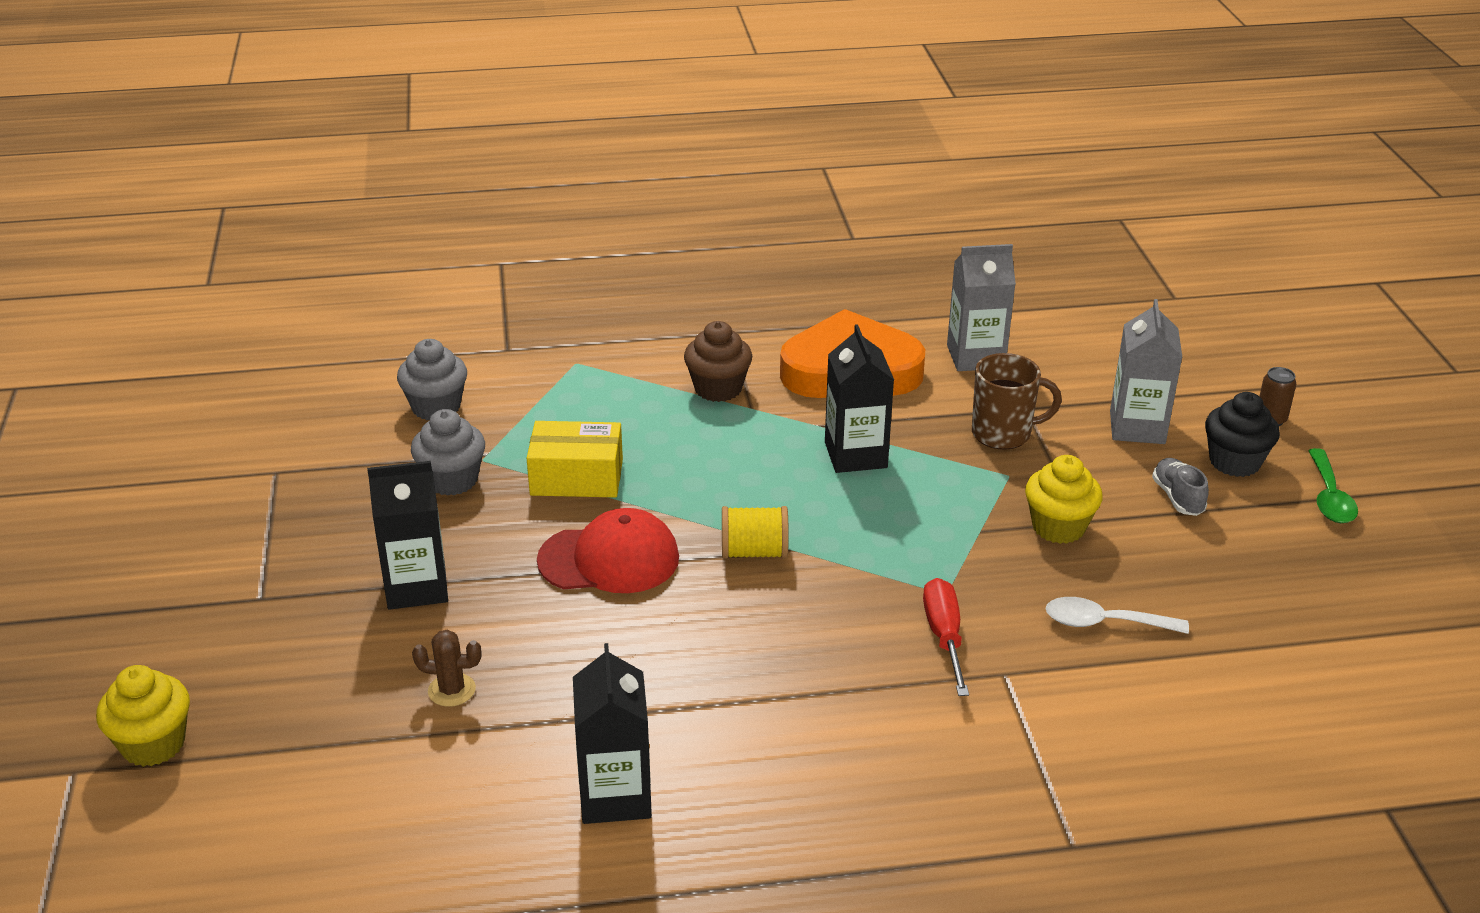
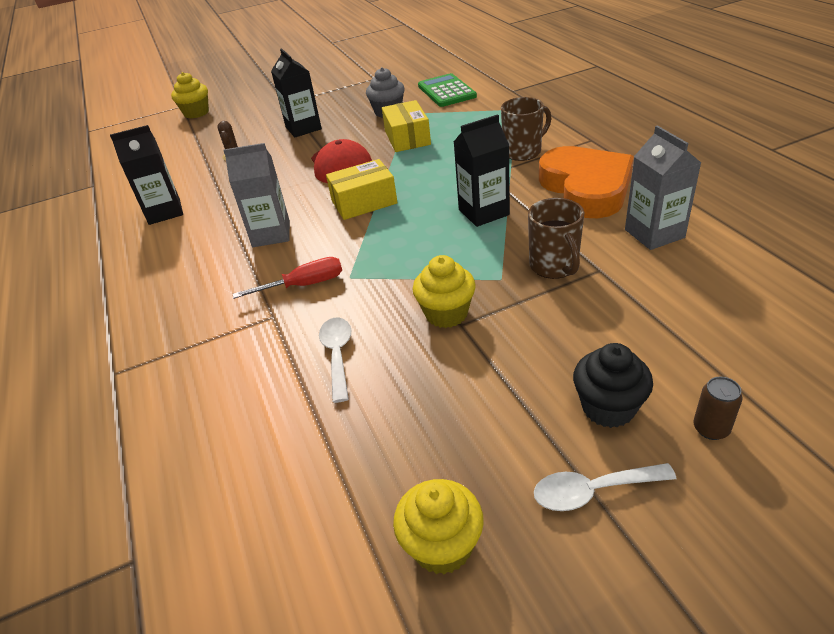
camera: 80 degrees right, 5 degrees up
grey cupcake [397,339,467,420] -> green calculator [418,73,477,107]
brown cupcake [684,321,752,402] -> brown mug [501,97,552,161]
yellow spool [722,506,789,559] -> yellow box [326,159,398,220]
grey carton [1110,299,1182,444] -> grey carton moved to [223,143,290,247]
grey shoe [1152,458,1209,516] -> none
green spoon [1308,448,1358,523] -> white spoon [534,463,676,511]
none -> yellow cupcake [393,479,484,574]

